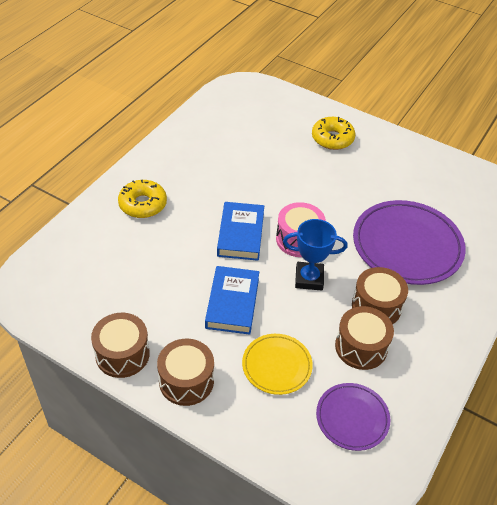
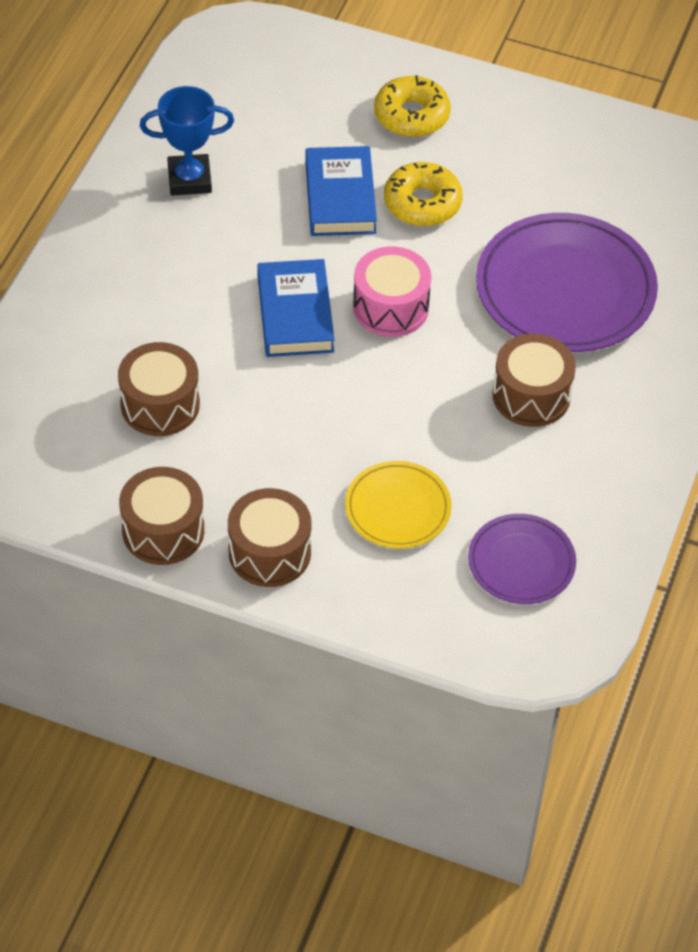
camera: 10 degrees left, 5 degrees up
yellow donut [118,180,167,218] -> yellow donut moved to [384,162,463,226]
blue book [205,266,259,335] -> blue book moved to [305,146,377,236]
blue trophy [283,219,348,291] -> blue trophy moved to [140,86,234,196]
brown drum [335,306,394,370] -> brown drum moved to [118,342,200,436]

